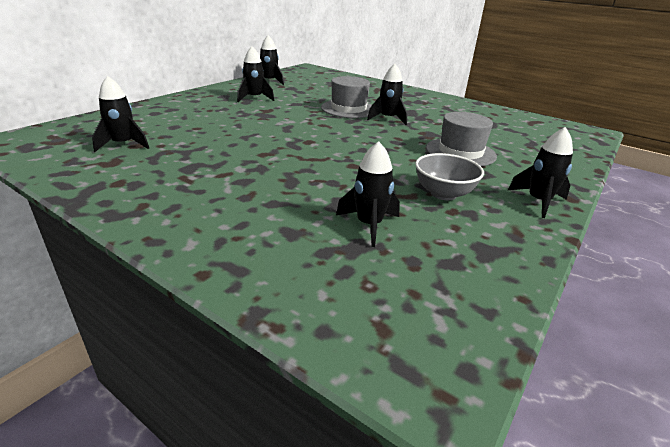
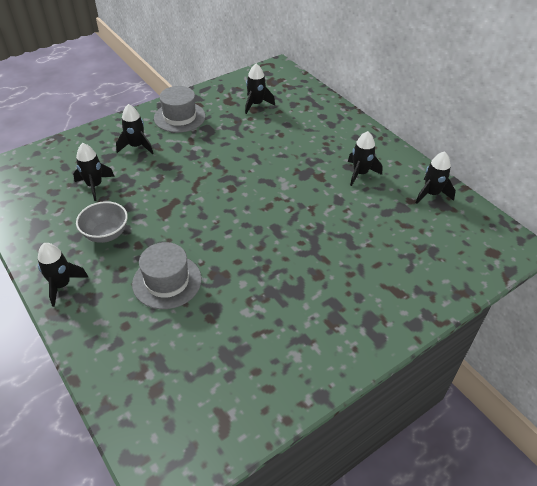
camera: 110 degrees right, 15 degrees up
grey hat [321,76,372,118] -> grey hat moved to [154,86,206,133]
black rocket [367,64,407,125] -> black rocket moved to [116,104,153,154]

